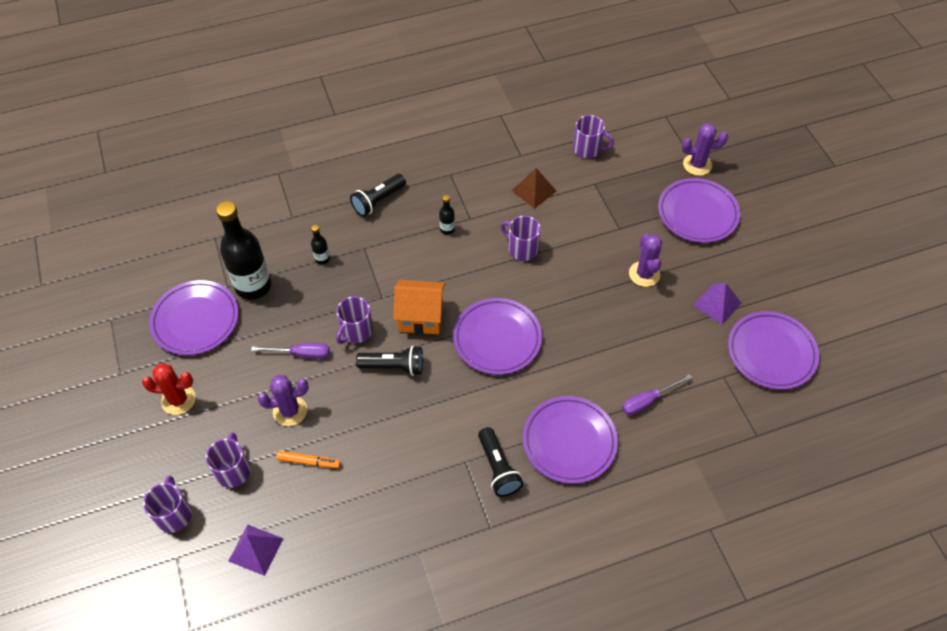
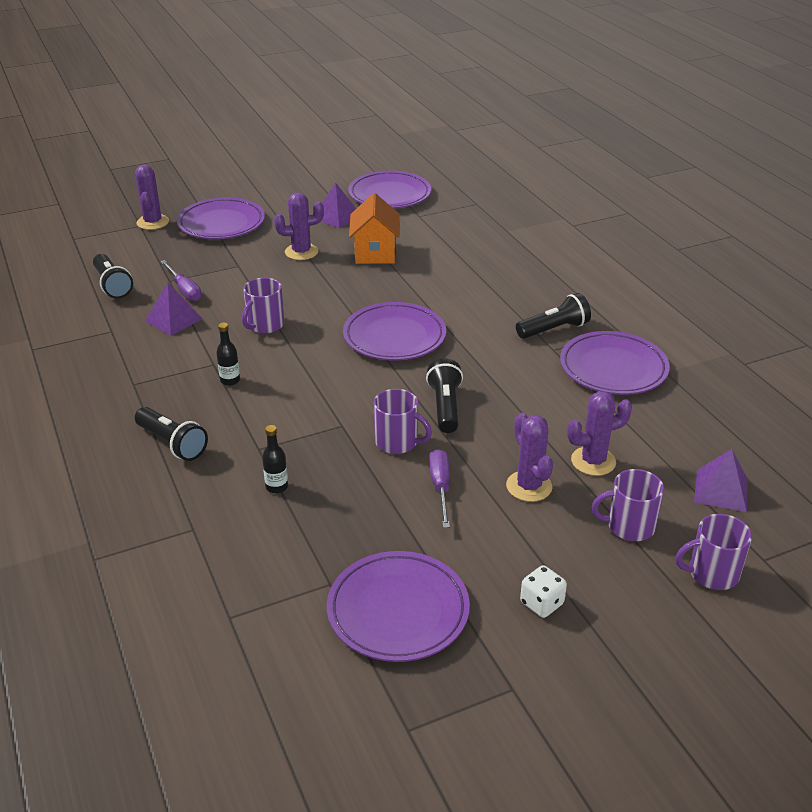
camera: 95 degrees left, 20 degrees down
red cactus [142,363,196,415] -> white dice [520,565,567,618]
black bottle [216,201,271,300] -> none
orange marker [276,451,341,468] -> purple cactus [567,391,632,476]
orange house [393,280,445,334] -> orange house moved to [349,193,400,264]
brown pyramid [512,168,556,209] -> purple pyramid [145,282,202,336]
purple plate [523,396,618,484] -> purple plate moved to [560,331,670,395]
purple mug [573,115,614,158] -> black flashlight [93,254,133,299]
purple screwdriver [622,374,692,415] -> purple screwdriver moved to [160,260,201,301]

